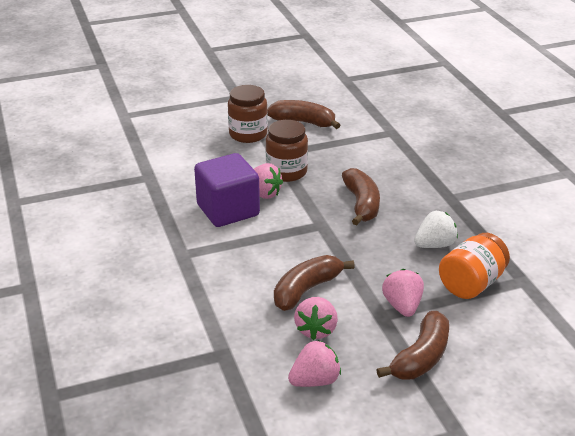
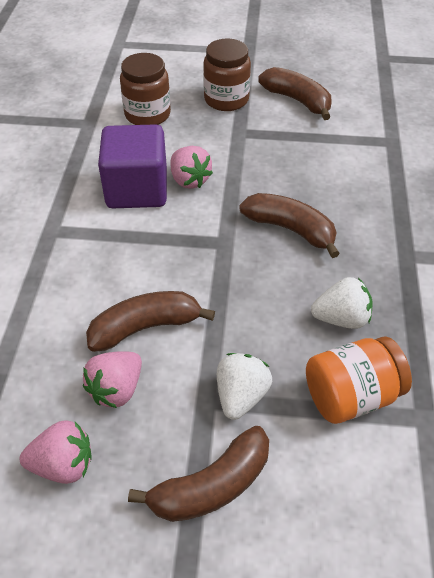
camera: 25 degrees right, 15 degrees up
brown jar [266,120,308,182] -> brown jar moved to [120,53,171,125]
brown banana [342,168,380,225] -> brown banana turned 75 degrees counterclockwise [239,193,340,258]
pink strawberry [382,269,424,317] -> white strawberry [217,353,272,420]

